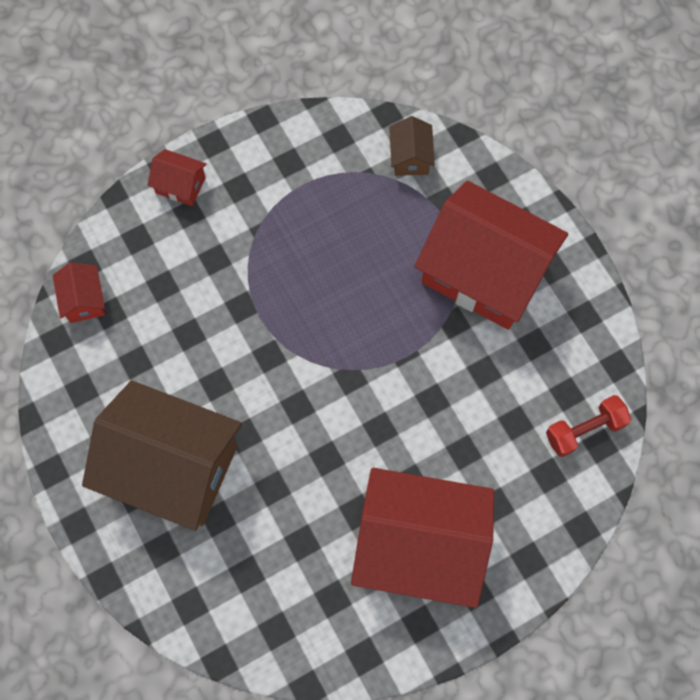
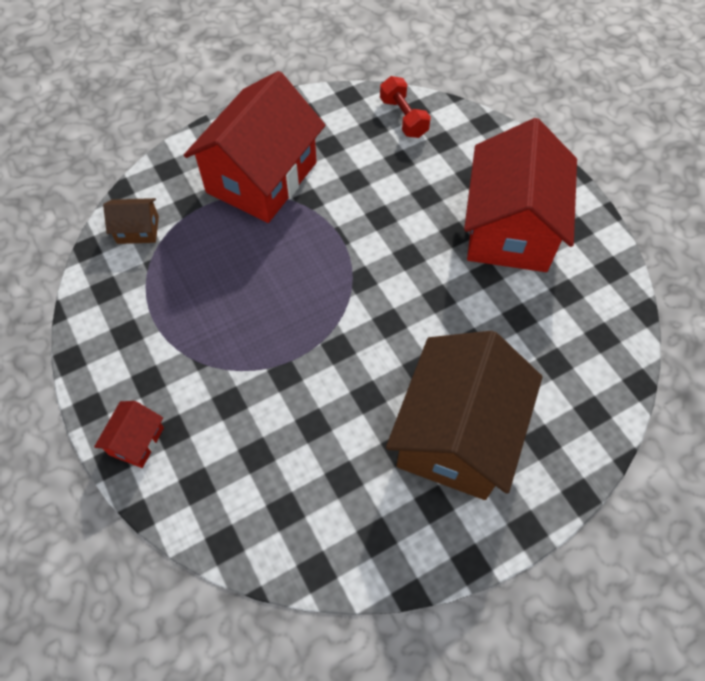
camera: 90 degrees left, 10 degrees down
red house [53,262,105,323] -> none

